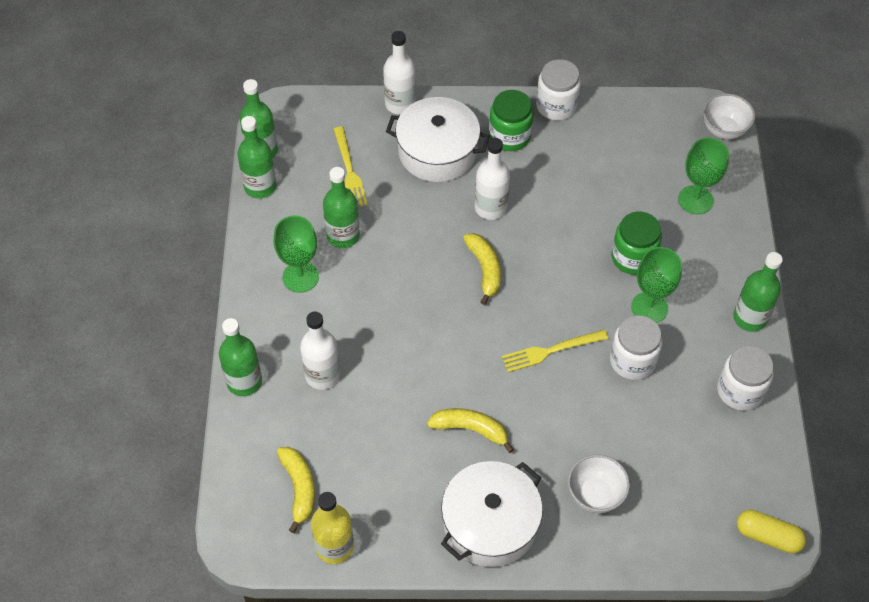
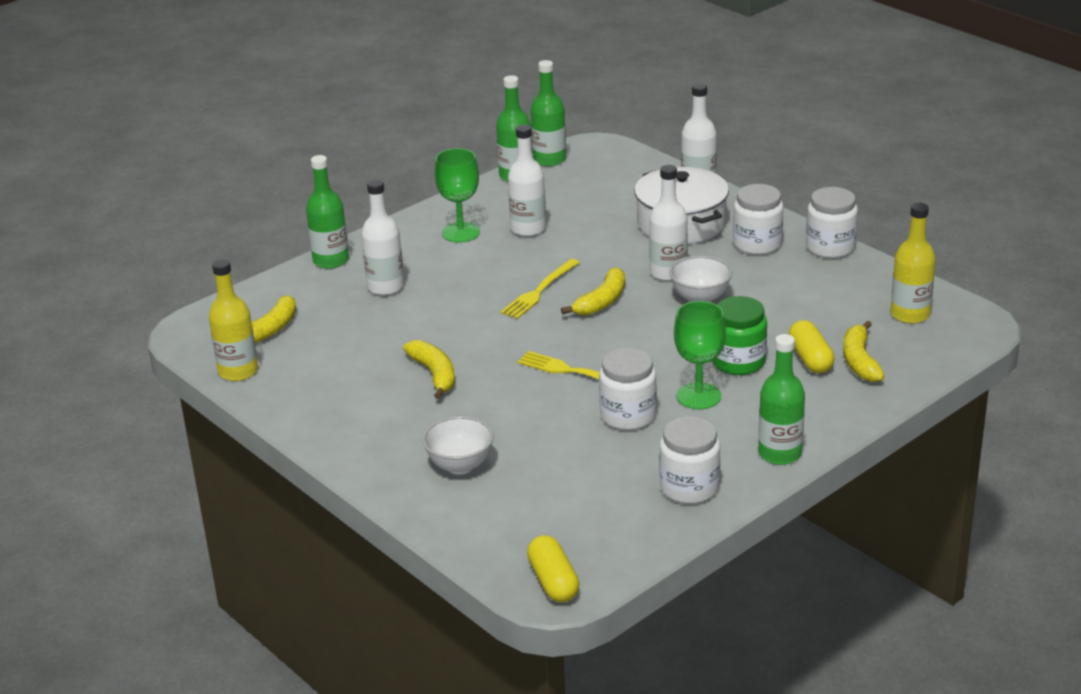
camera: 50 degrees right, 25 degrees down
green bottle [323,167,360,248] -> white bottle [508,125,546,237]
yellow fork [334,126,368,206] -> yellow fork moved to [501,259,580,319]
white pot [441,461,543,567] -> none
green jar [489,90,534,151] -> white jar [733,184,783,255]
green goblet [678,137,729,214] -> yellow banana [843,321,885,382]
white bowl [703,93,755,139] -> white bowl moved to [669,256,732,302]
none -> yellow capsule [789,320,835,373]
none -> yellow bottle [891,203,936,324]

